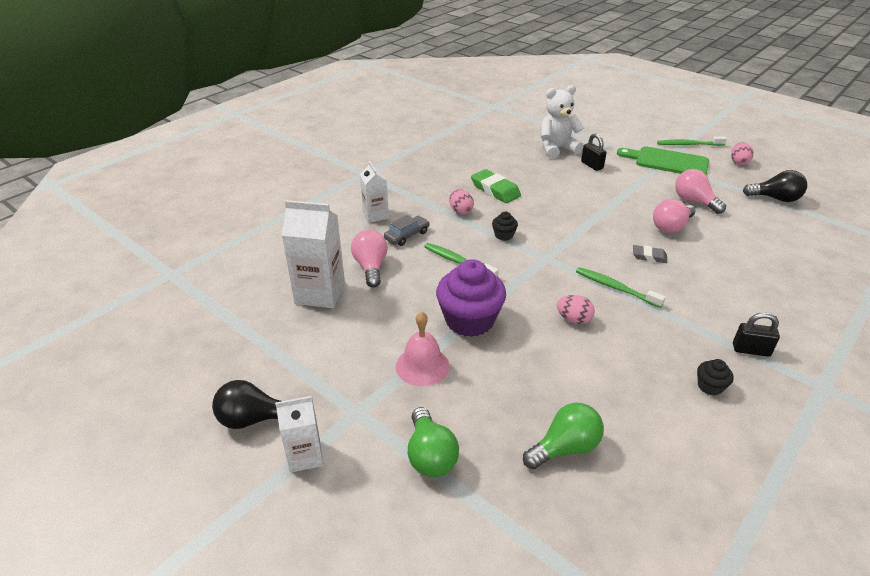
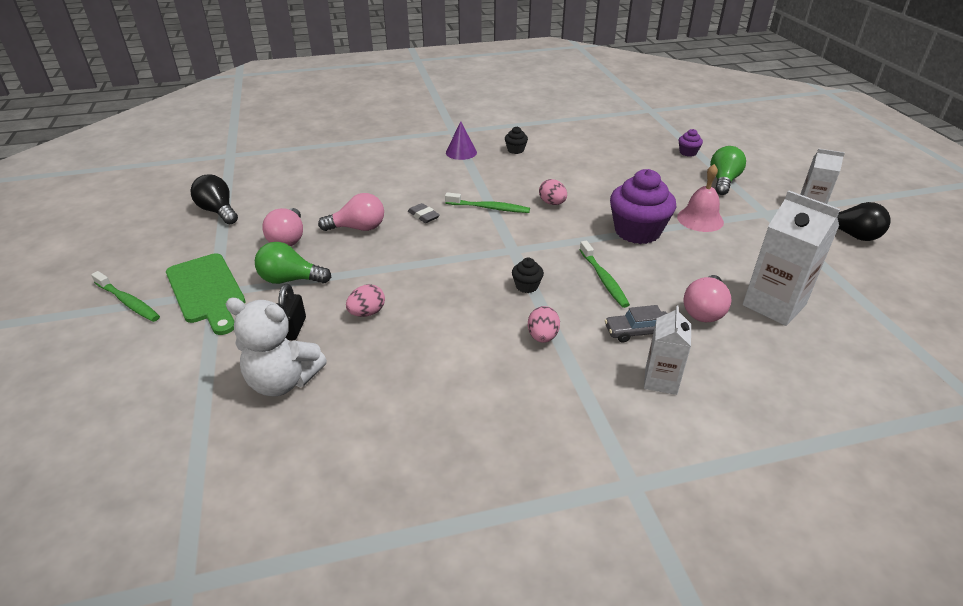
camera: 145 degrees left, 0 degrees up
green eraser [471,169,521,203] -> none
green light bulb [523,403,604,469] -> green light bulb moved to [255,242,331,284]
green toothbrush [576,267,666,308] -> green toothbrush turned 60 degrees counterclockwise [445,192,530,213]
pink egg [731,142,753,165] -> pink egg moved to [346,284,385,317]
black padlock [733,312,780,357] -> purple cone [446,121,477,160]
none -> purple cupcake [679,129,703,157]

